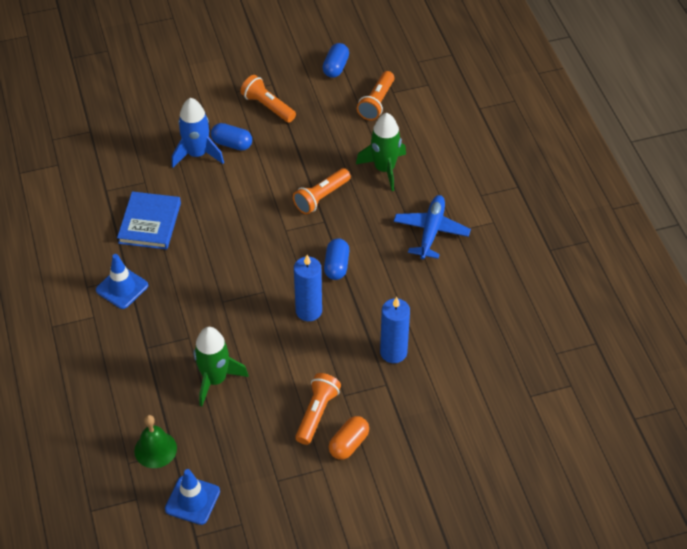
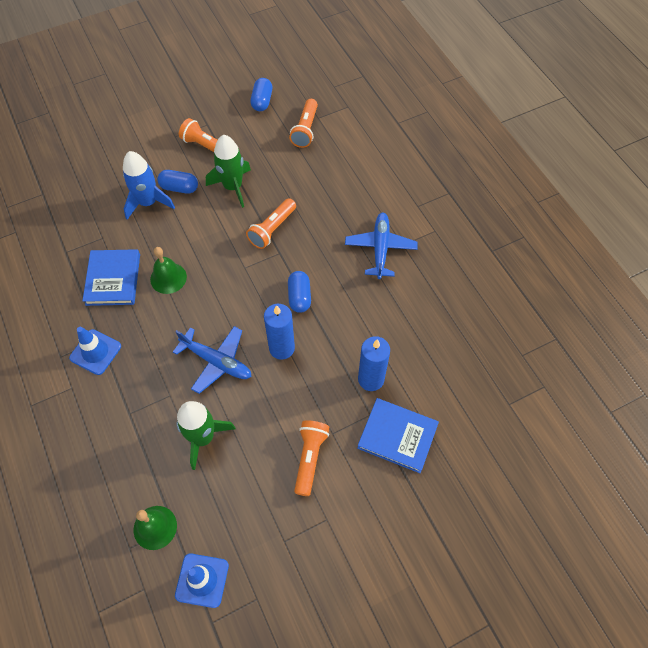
camera: 10 degrees left, 10 degrees up
orange capsule [329,416,369,460] -> none
green rocket [356,113,406,191] -> green rocket moved to [206,135,251,208]
none -> green bell [150,247,187,294]
none -> blue plane [173,326,251,394]
none -> blue book [357,398,439,473]

